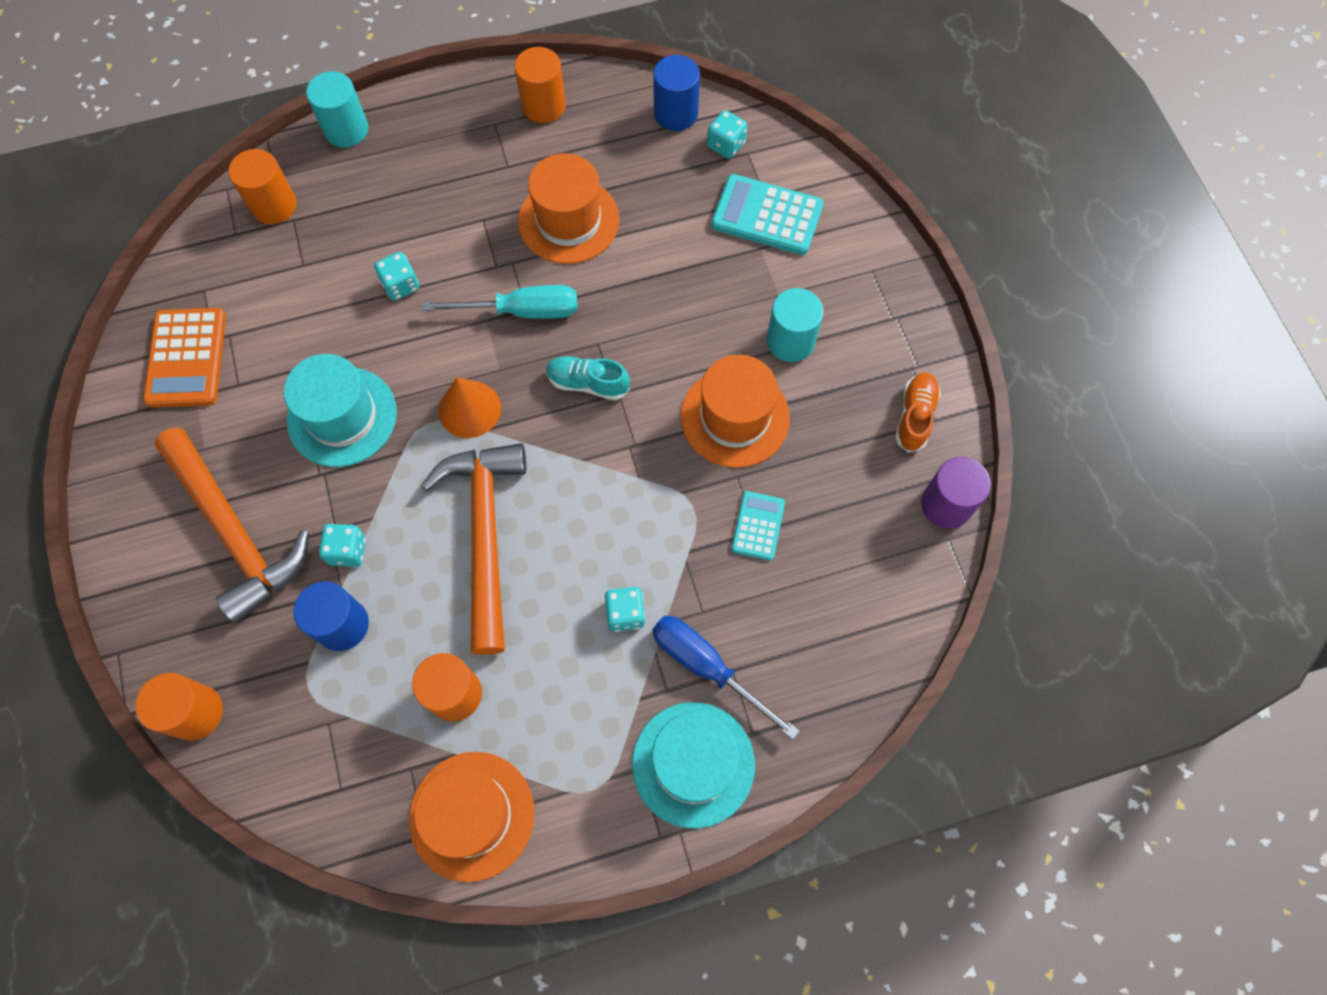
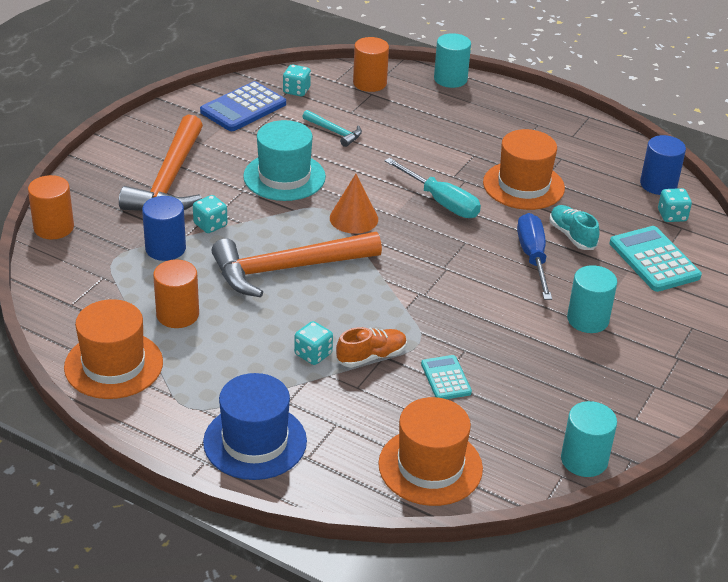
camera: 45 degrees right, 30 degrees down
orange calculator [143,308,226,408] -> blue calculator [200,81,286,131]
turquoise dice [374,252,419,301] -> turquoise dice moved to [283,65,311,96]
orange hammer [421,443,526,655] -> orange hammer turned 150 degrees counterclockwise [212,232,382,297]
orange cylinder [514,47,566,123] -> none
turquoise shoe [546,356,630,401] -> turquoise shoe moved to [550,205,599,250]
turquoise hat [632,702,755,828] -> blue hat [203,373,307,480]
blue screwdriver [652,616,800,739] -> blue screwdriver moved to [517,213,552,300]
orange hat [681,355,790,468] -> orange hat moved to [378,397,483,506]
turquoise calculator [731,491,785,561] -> turquoise calculator turned 75 degrees counterclockwise [421,355,472,399]
orange shoe [895,373,941,453] -> orange shoe moved to [336,327,407,367]
purple cylinder [921,457,991,529] -> turquoise cylinder [561,401,617,477]
none -> turquoise hammer [302,110,362,147]

